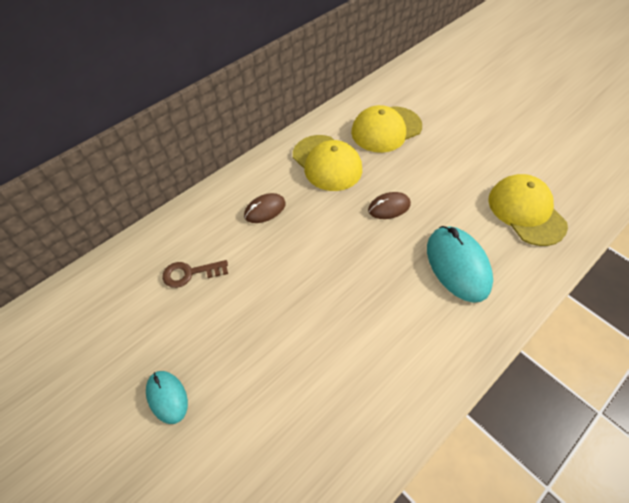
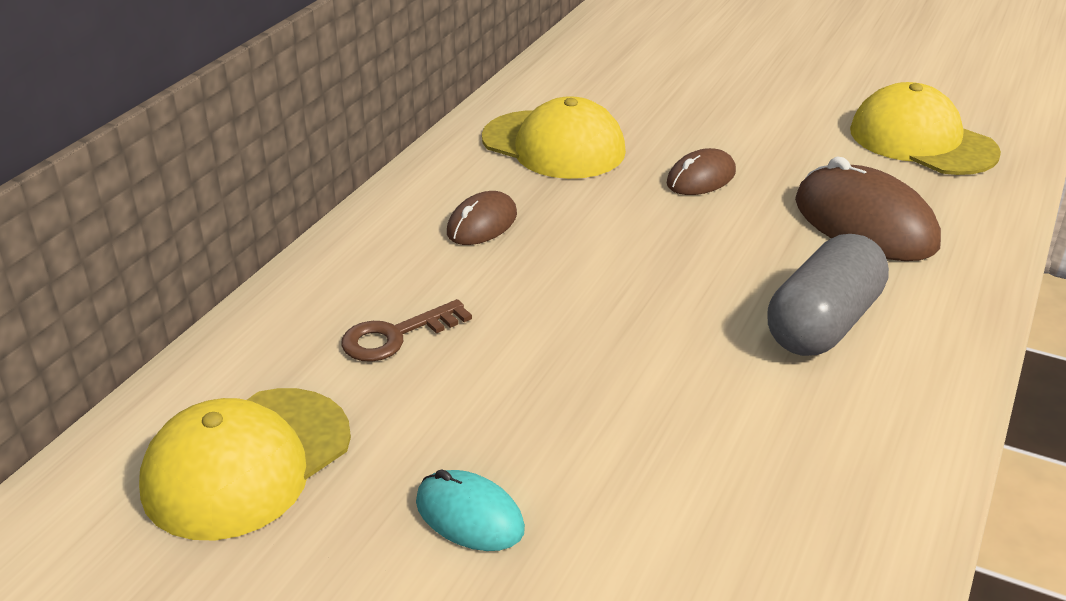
camera: 20 degrees left, 20 degrees down
yellow cap [351,105,422,153] -> yellow cap moved to [139,388,351,540]
turquoise mouse [427,226,493,303] -> brown mouse [795,157,941,261]
none -> grey capsule [768,234,889,356]

